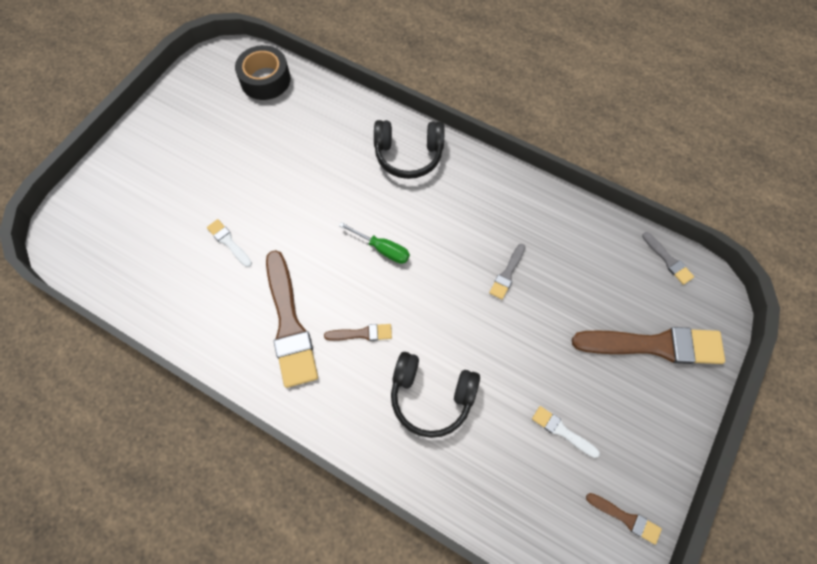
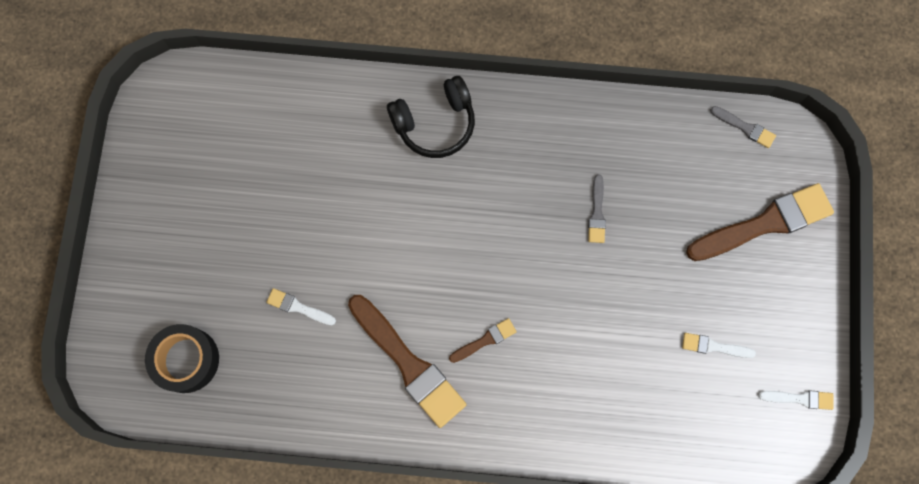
camera: 25 degrees left, 10 degrees up
black tape [235,45,291,100] -> black tape moved to [145,324,219,393]
green screwdriver [339,222,410,264] -> none
black headphones [391,352,480,438] -> none
brown brush [586,493,662,545] -> white brush [759,391,833,410]

